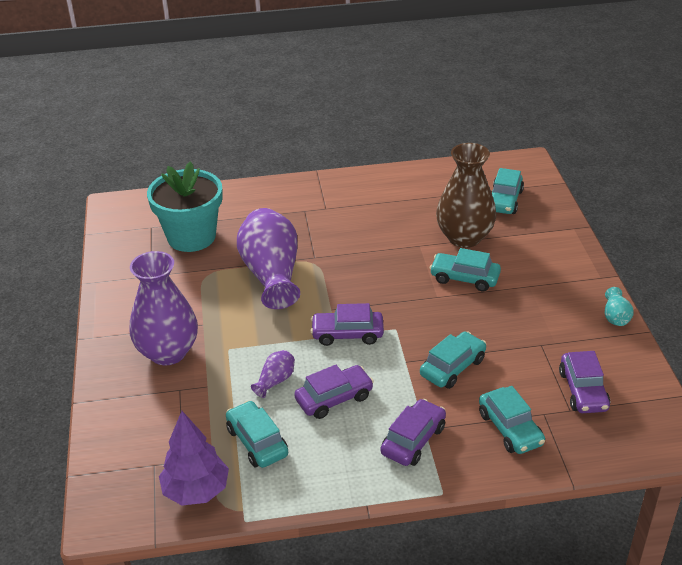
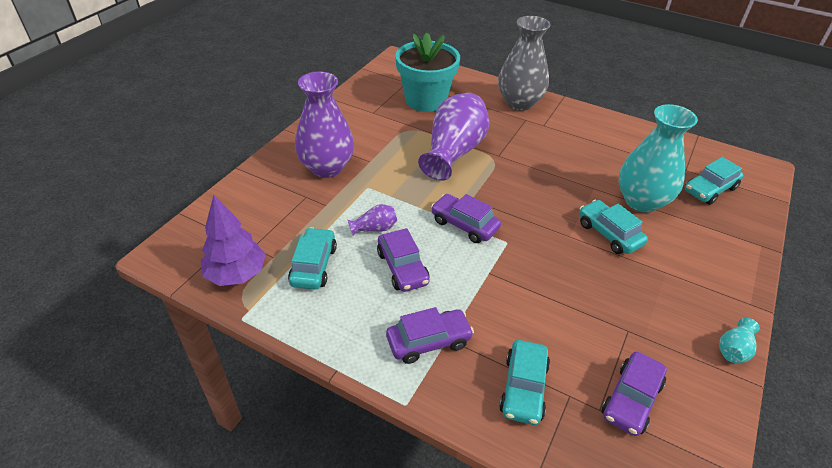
camera: 35 degrees right, 5 degrees up
purple car [294,365,374,419] -> purple car turned 60 degrees clockwise [377,228,430,292]
turquoise car [420,332,486,389] -> none
brown vase [436,143,496,248] -> turquoise vase [618,104,698,213]
none -> grey vase [498,16,551,111]

